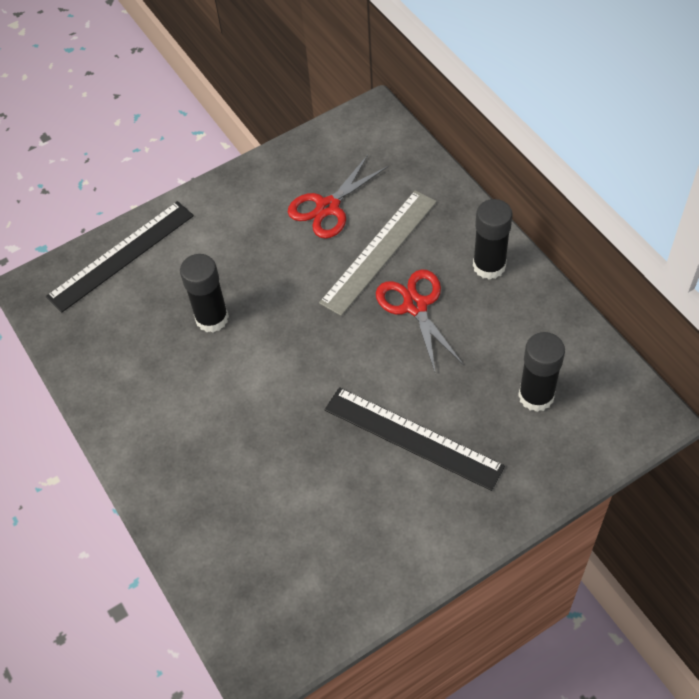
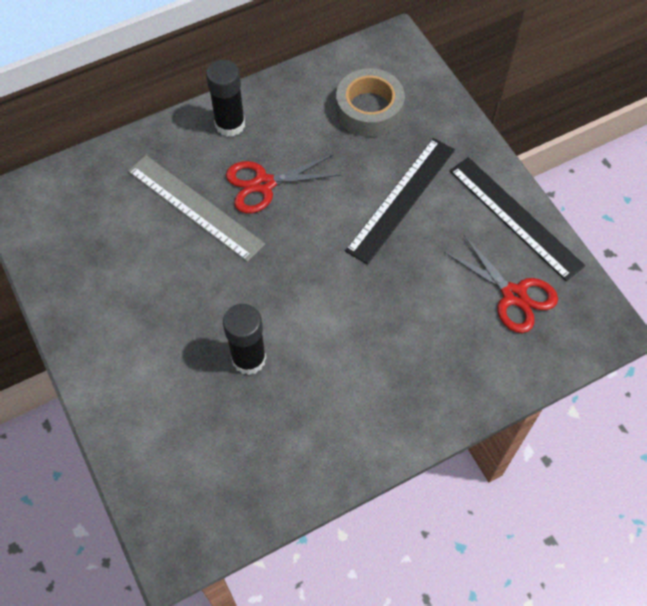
camera: 90 degrees left, 5 degrees up
black ruler [46,201,194,313] -> black ruler moved to [450,157,585,281]
red scissors [288,155,388,239] -> red scissors moved to [444,235,558,333]
black glue stick [518,332,565,412] -> grey tape [336,68,405,137]

